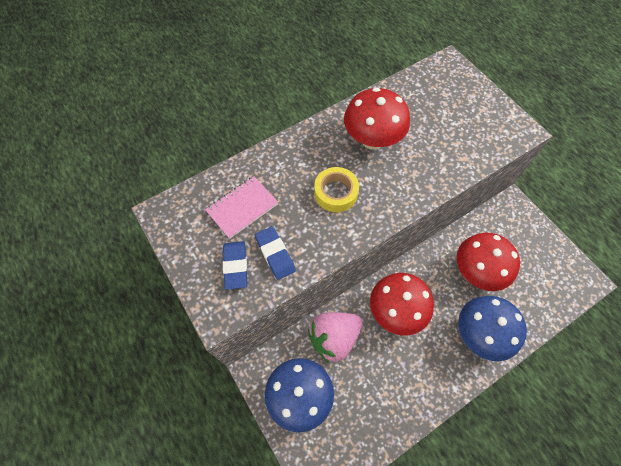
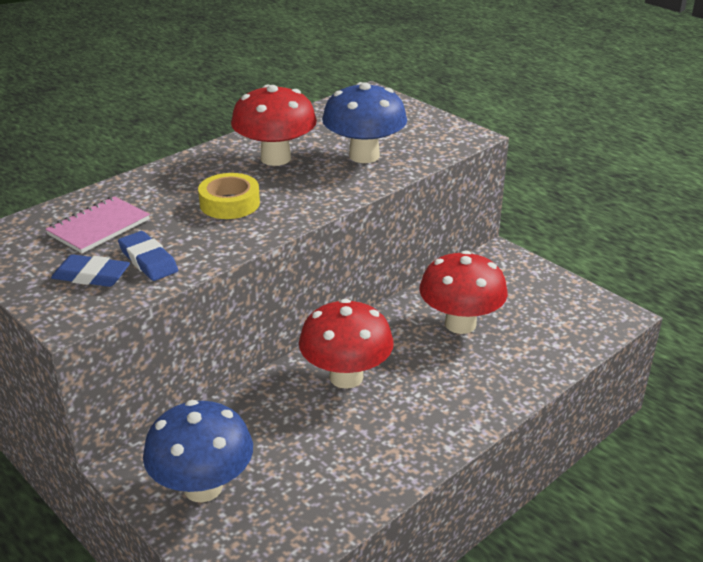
camera: 10 degrees left, 30 degrees down
blue eraser [223,241,247,290] -> blue eraser turned 60 degrees counterclockwise [51,254,130,287]
pink strawberry [308,312,363,363] -> none
blue mushroom [458,296,527,361] -> blue mushroom moved to [322,82,407,163]

